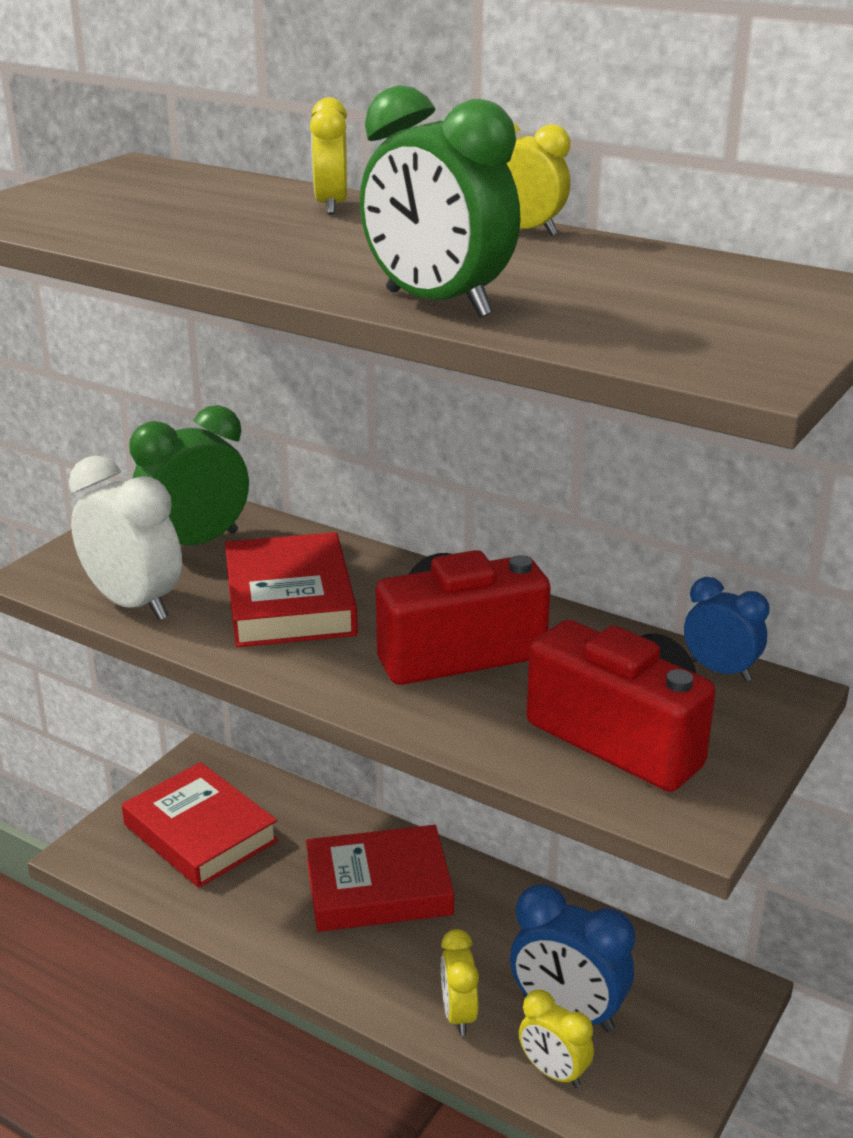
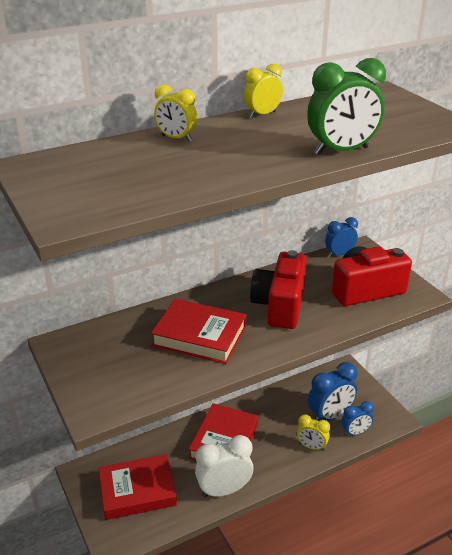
camera: 60 degrees left, 5 degrees up
white clock [69,455,182,620] -> white clock moved to [195,435,253,498]
green clock [130,405,249,545] -> none
yellow clock [519,990,594,1088] -> blue clock [341,401,374,436]

